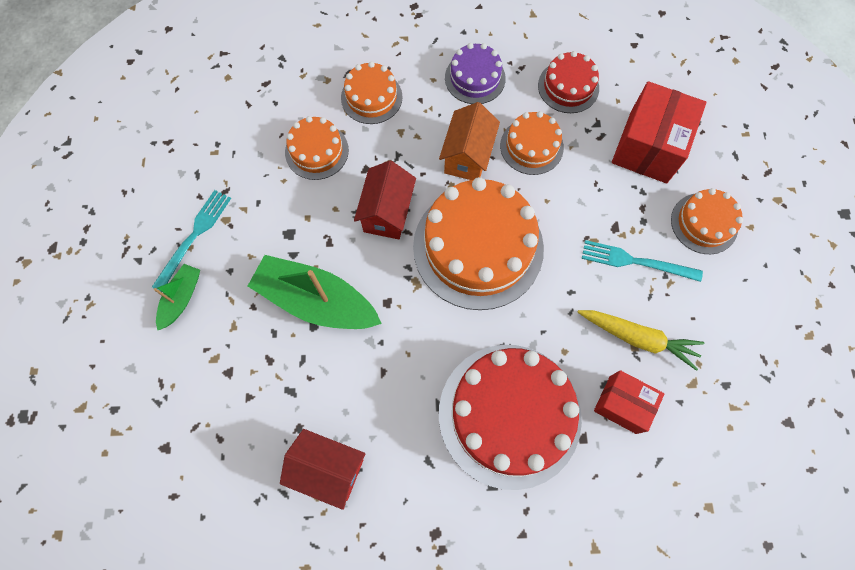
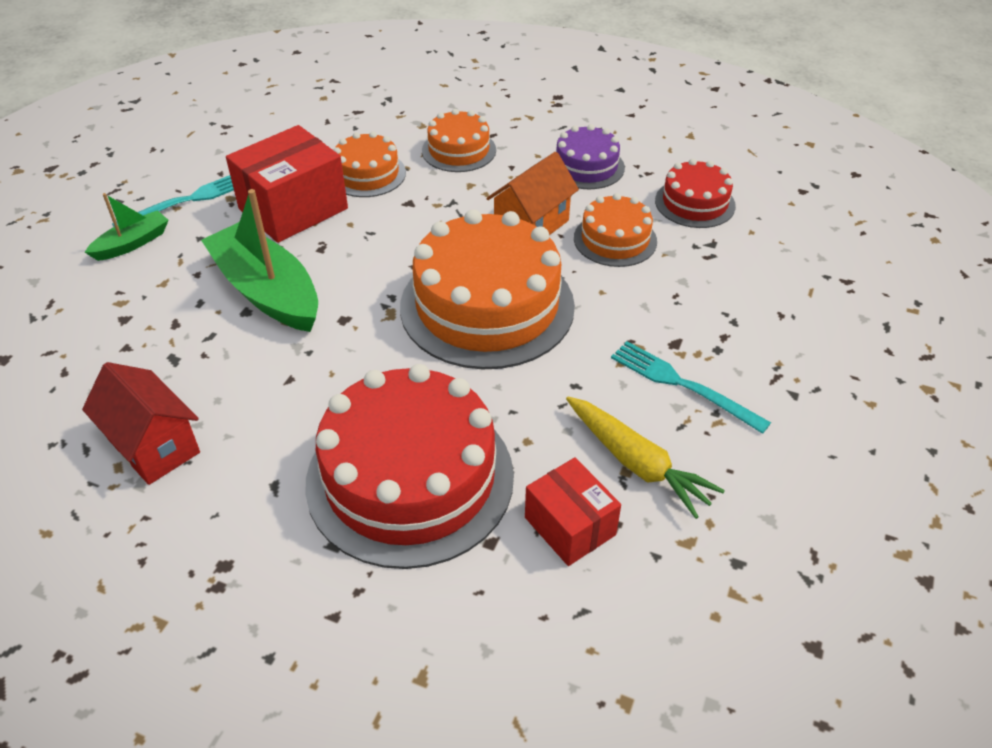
camera: 25 degrees right, 25 degrees down
red house [354,161,416,239] -> none
red box [612,81,706,183] -> red box moved to [226,125,348,243]
orange cake [671,188,743,254] -> none

